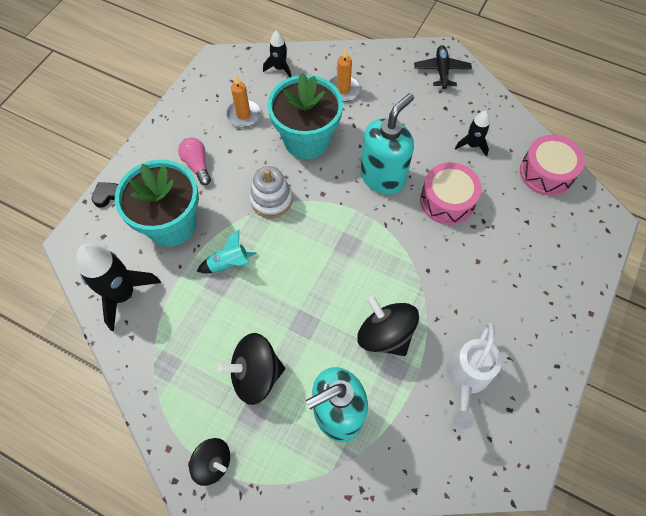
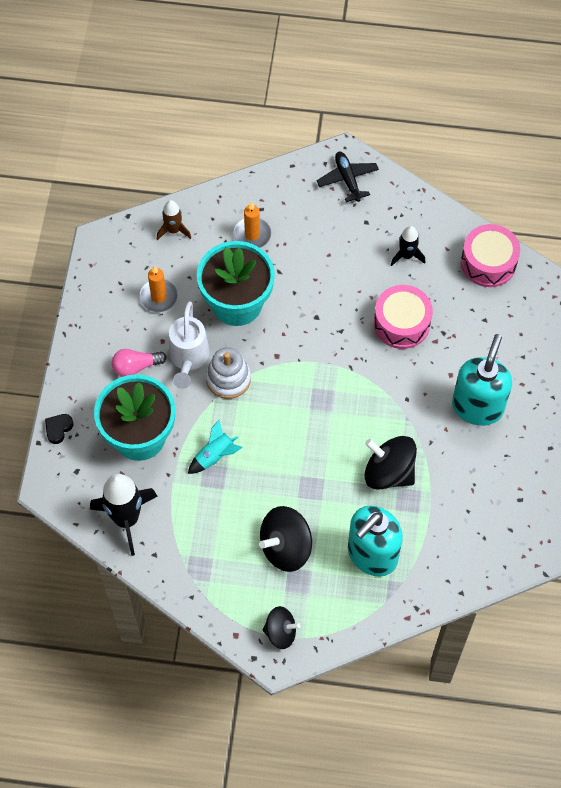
camera: 20 degrees left, 0 degrees up
pink light bulb [178,138,211,185] -> pink light bulb turned 60 degrees counterclockwise [112,349,167,377]
black rocket [263,30,292,77] -> brown rocket [157,200,191,240]
turquoise soap dispenser [360,93,414,194] -> turquoise soap dispenser moved to [452,334,512,426]
white watering can [447,322,502,429] -> white watering can moved to [169,301,210,389]

